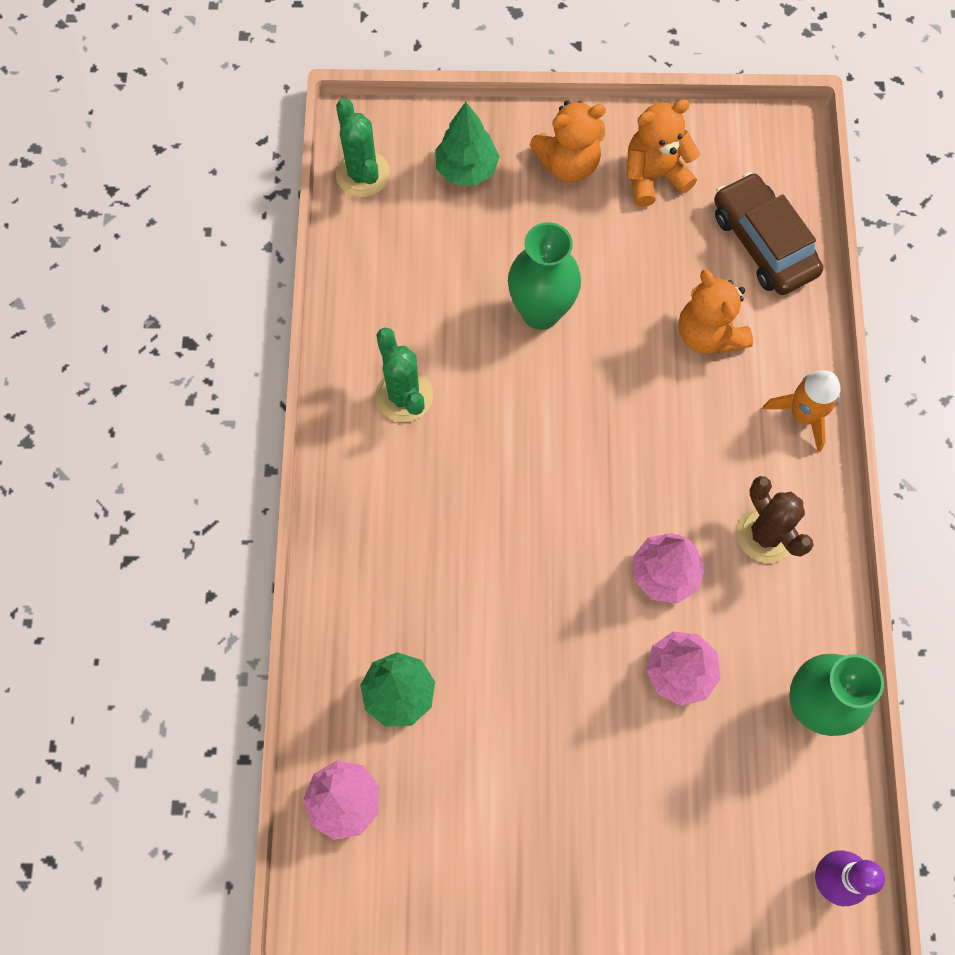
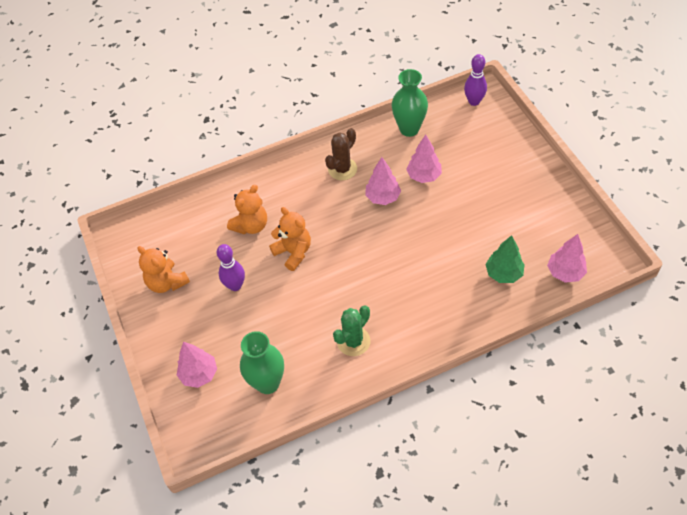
camera: 110 degrees left, 15 degrees down
green cactus [336,98,390,197] -> none
green tree [435,102,500,186] -> pink tree [177,342,217,388]
green vase [508,222,581,330] -> green vase moved to [240,331,284,394]
orange teddy bear [530,100,606,182] -> orange teddy bear moved to [269,207,311,271]
brown car [714,172,823,295] -> none
orange rocket [763,370,841,452] -> none
none -> purple bowling pin [217,244,245,291]

